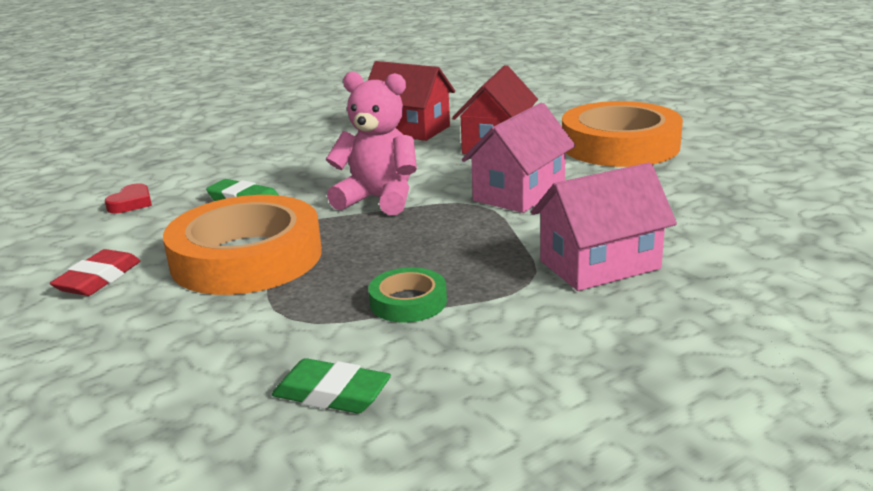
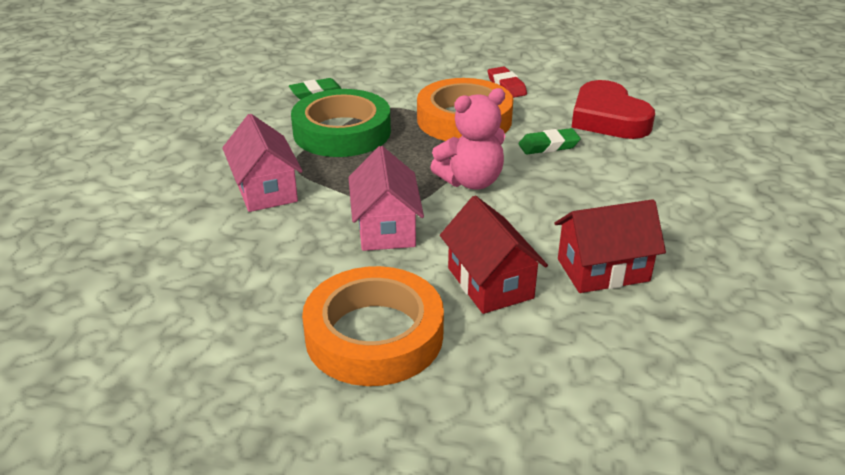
camera: 135 degrees right, 10 degrees up
red heart [105,183,152,213] -> red heart [571,80,655,139], size x2.44
green tape [368,267,447,323] -> green tape [291,89,391,157], size x2.18
pink house [531,163,677,291] -> pink house turned 45 degrees counterclockwise [222,114,303,212]

